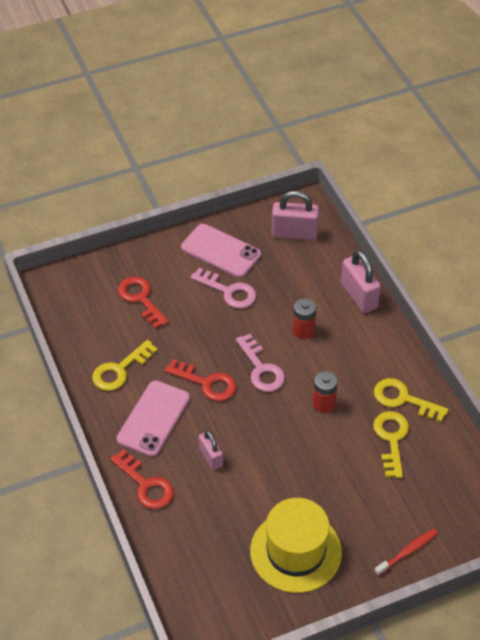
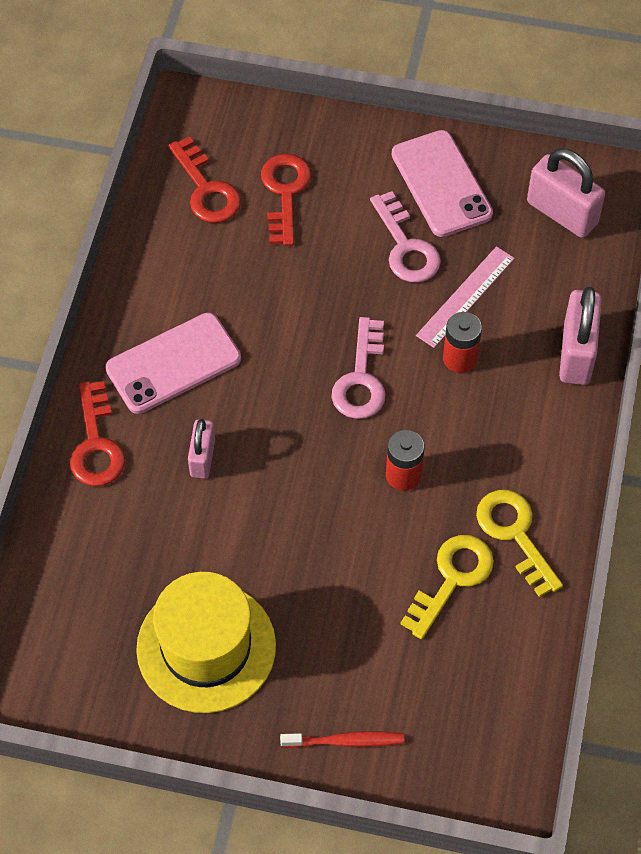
camera: 35 degrees right, 10 degrees up
yellow key [92,340,158,391] -> none
red key [165,359,237,401] -> red key moved to [169,136,241,223]
none -> pink ruler [416,246,515,348]

